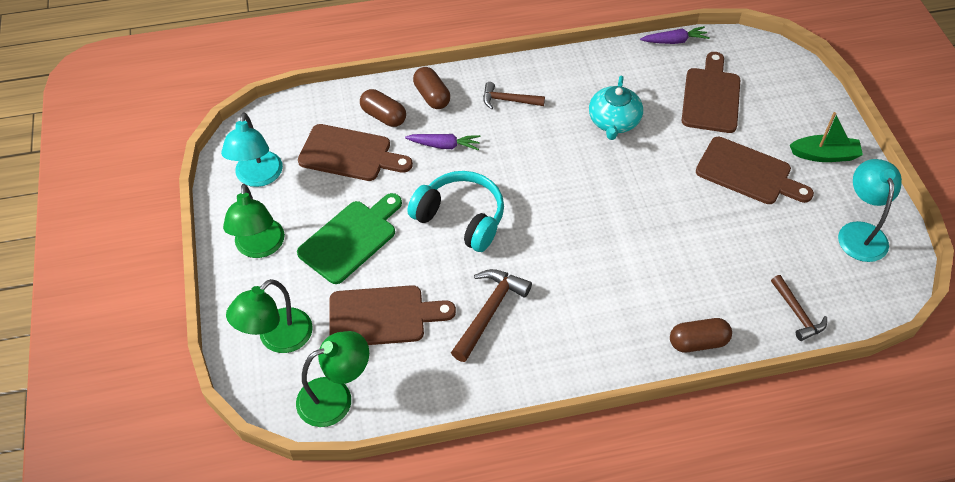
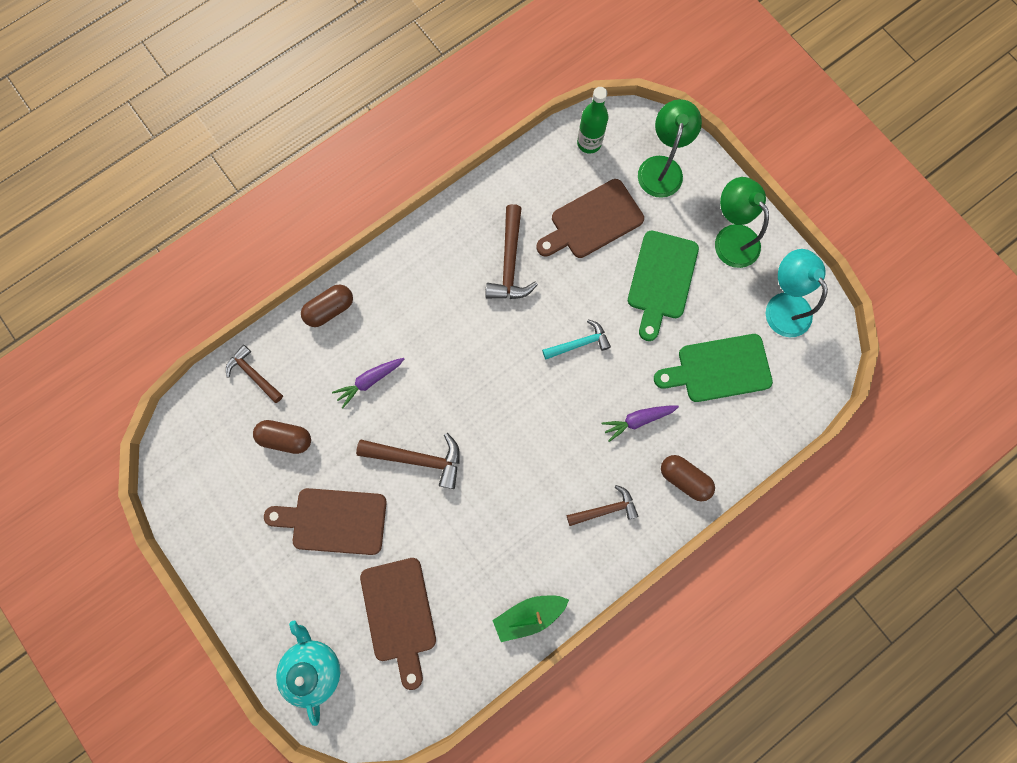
camera: 155 degrees right, 25 degrees up
green lamp [296,331,369,427] -> green bottle [577,87,608,154]
brown cutting board [298,124,413,181] -> green cutting board [654,334,773,402]
brown capsule [360,89,406,127] -> brown capsule moved to [253,420,311,454]
turquoise headphones [407,171,504,252] -> turquoise hammer [542,320,611,359]
turquoise teapot [589,76,643,140] -> turquoise teapot moved to [276,620,340,726]
purple carrot [640,26,710,44] -> purple carrot moved to [332,358,404,408]
green boat [790,112,863,162] -> green boat moved to [492,596,569,642]
turquoise lamp [838,159,902,262] -> none
none -> brown hammer [356,433,460,489]

